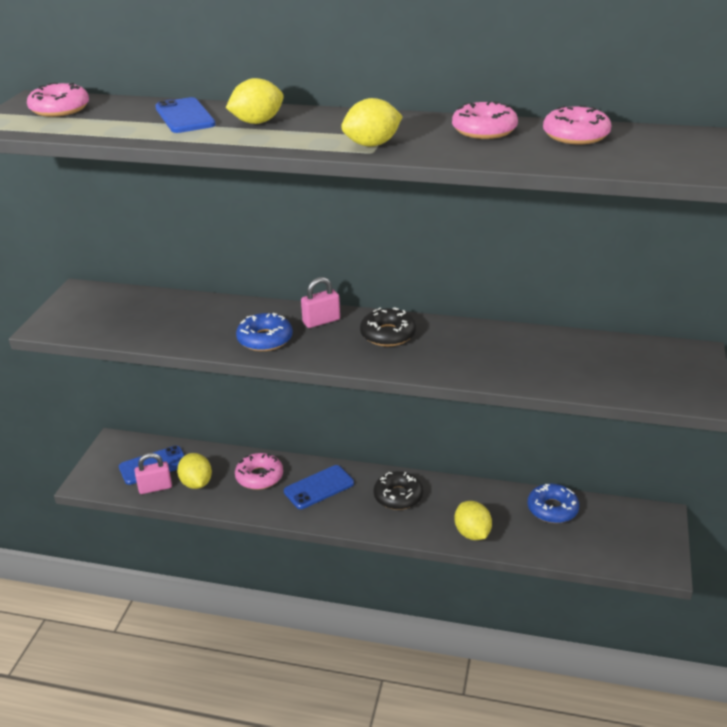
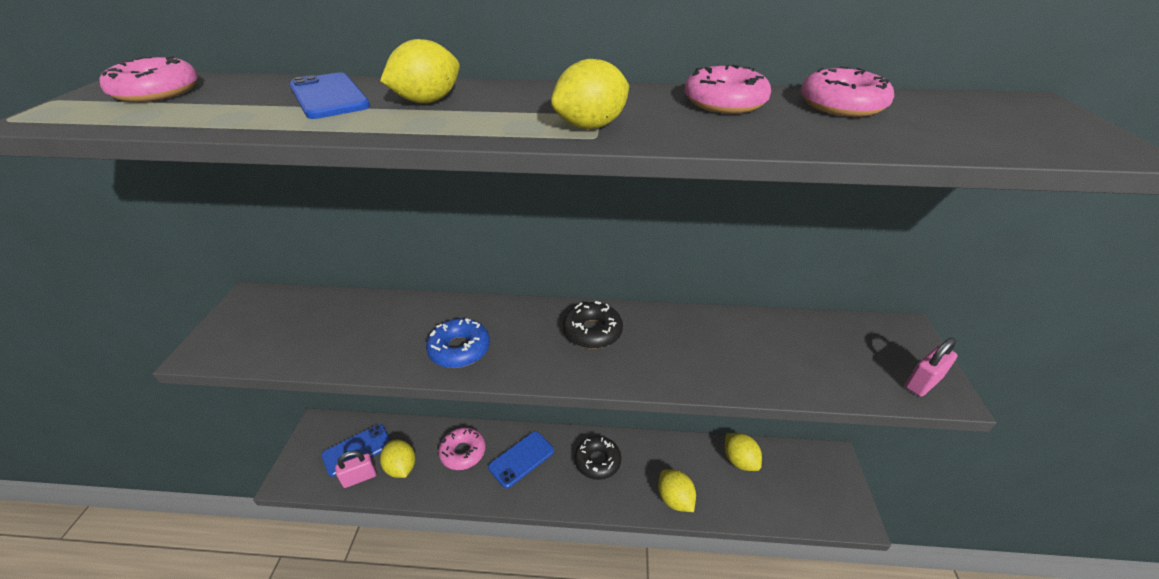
camera: 10 degrees left, 5 degrees up
pink padlock [301,277,340,328] -> pink padlock moved to [905,338,958,397]
blue donut [527,484,579,523] -> yellow lemon [725,433,762,471]

